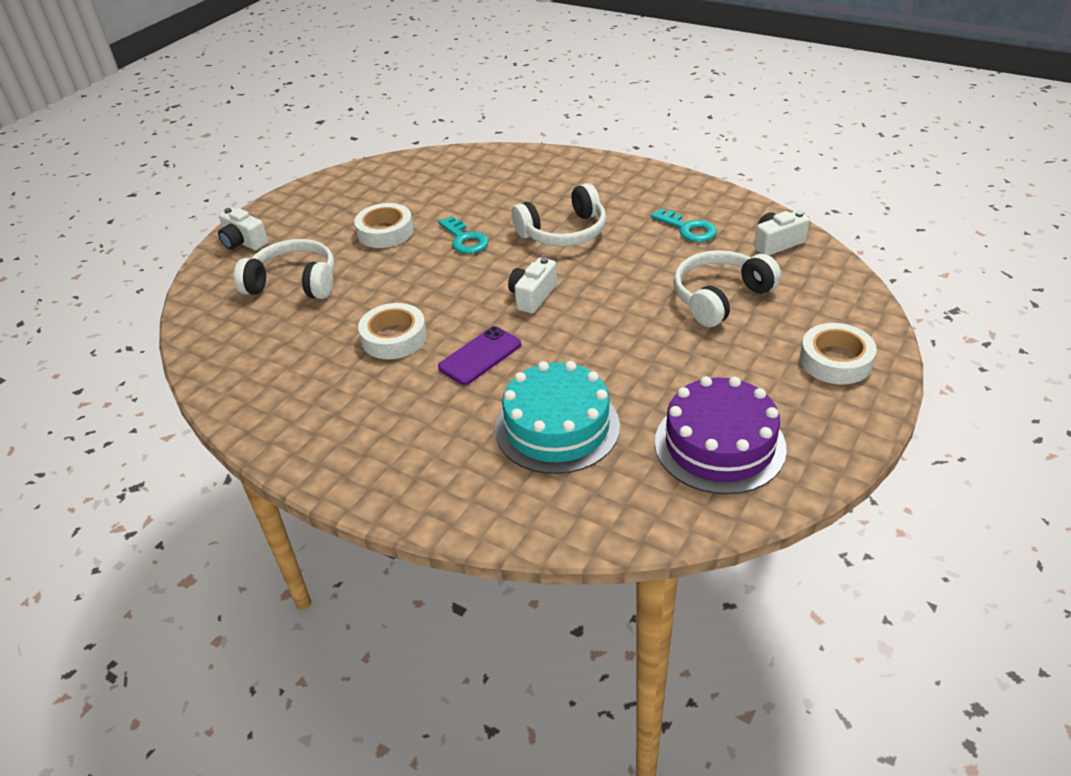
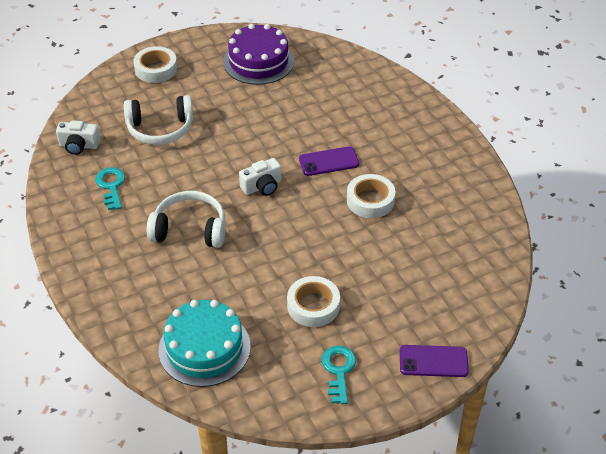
camera: 150 degrees left, 5 degrees up
white camera [218,208,268,250] -> purple phone [400,345,469,377]
white headphones [234,239,335,299] -> none
turquoise key [438,216,489,254] -> turquoise key moved to [322,346,356,404]
turquoise cake [495,361,620,474] -> turquoise cake moved to [159,300,251,387]

